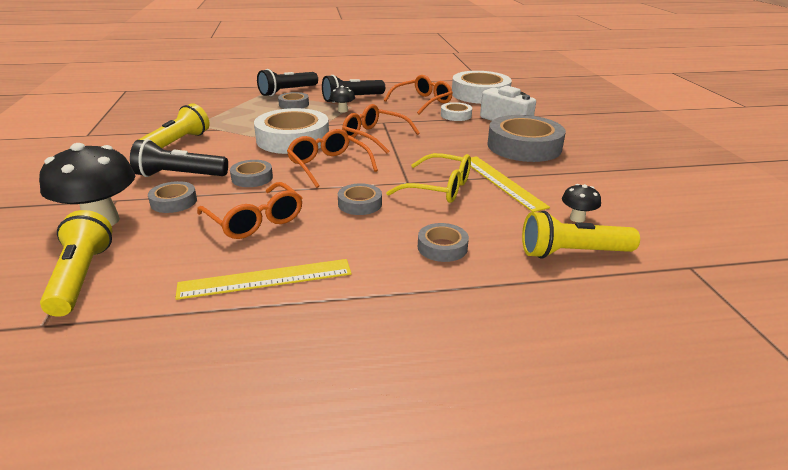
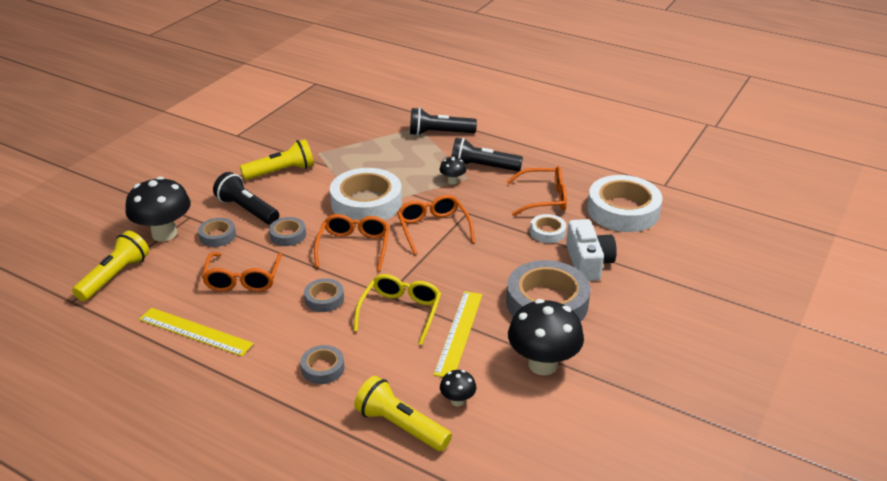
camera: 40 degrees right, 5 degrees up
grey tape [278,92,309,109] -> none
yellow glasses [386,153,471,203] -> yellow glasses turned 135 degrees counterclockwise [353,274,441,345]
none -> black mushroom [508,299,584,376]

